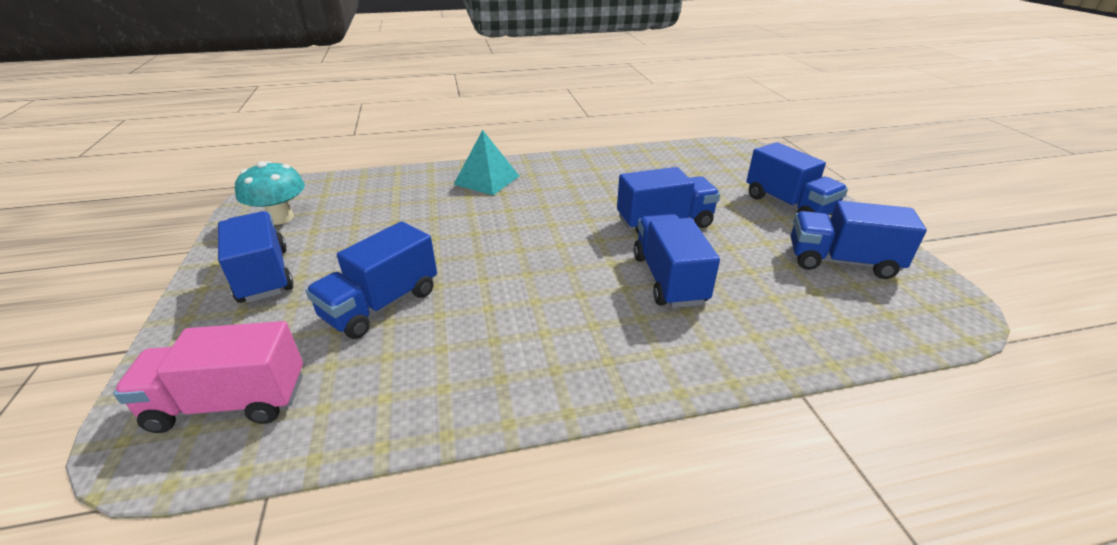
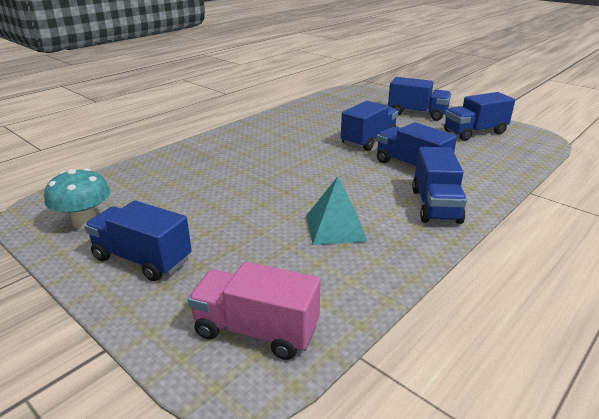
camera: 35 degrees left, 5 degrees down
pink truck [113,321,303,433] -> pink truck turned 60 degrees clockwise [188,262,321,360]
blue truck [305,221,437,339] -> blue truck moved to [412,147,467,224]
turquoise pyramid [453,130,519,195] -> turquoise pyramid moved to [306,177,367,245]

